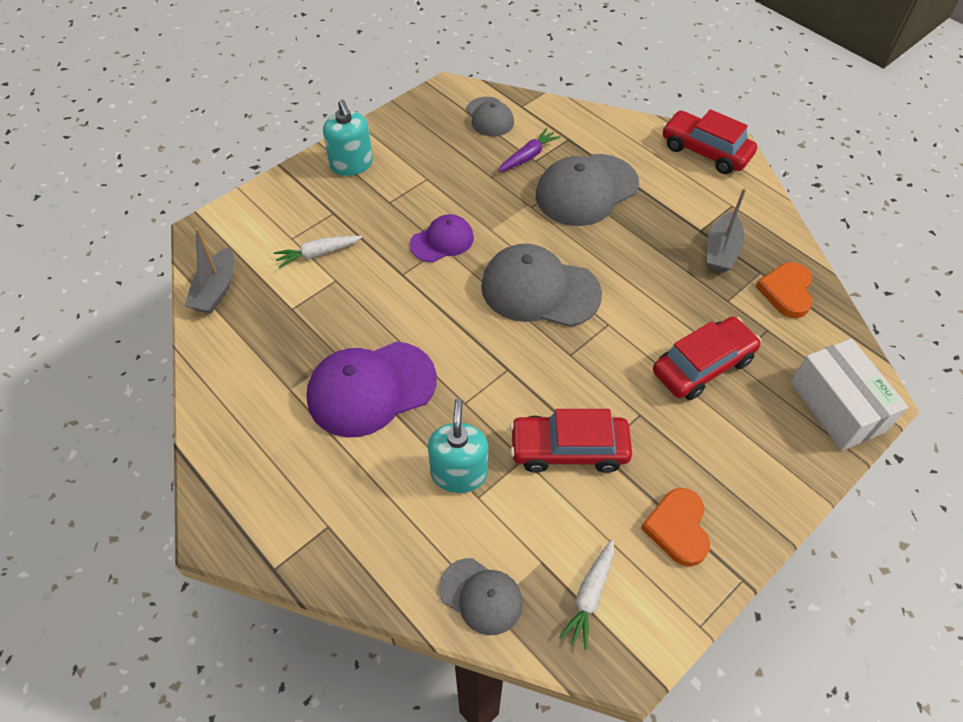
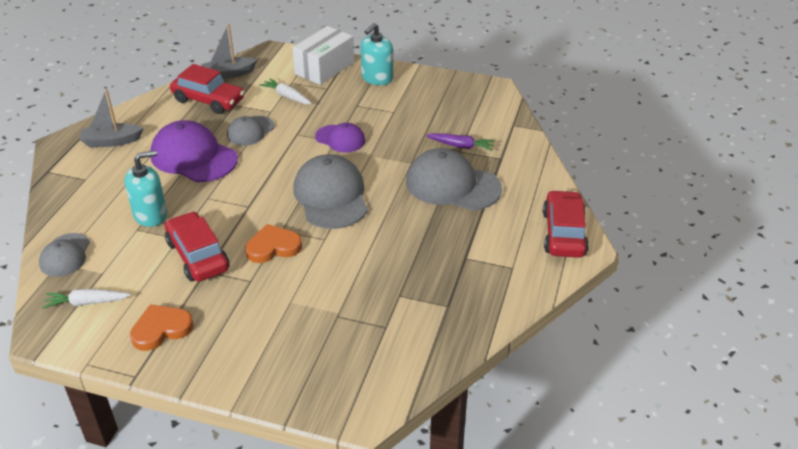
camera: 60 degrees right, 15 degrees down
grey cap [467,97,514,137] -> grey cap moved to [227,116,275,146]
red car [653,317,761,400] -> red car moved to [170,64,245,114]
grey boat [707,188,746,273] -> grey boat moved to [80,89,144,147]
orange heart [756,262,812,318] -> orange heart moved to [245,224,302,263]
white box [790,339,908,451] -> white box moved to [292,26,354,85]

